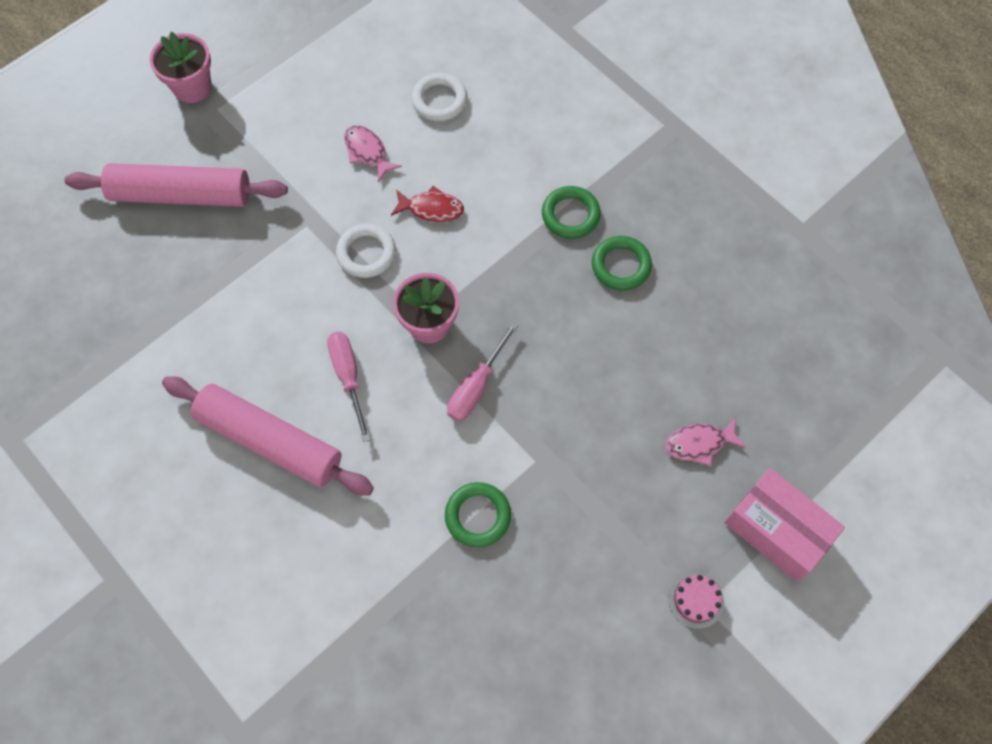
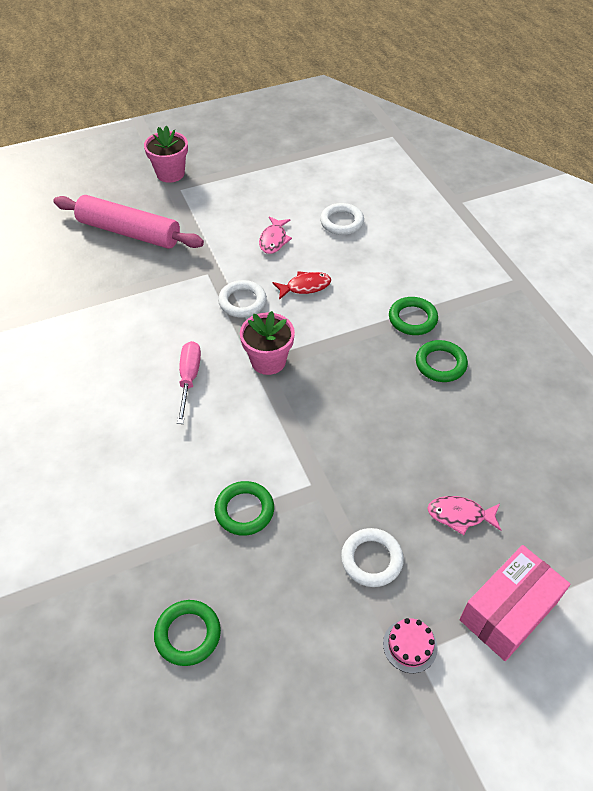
camera: 20 degrees right, 15 degrees down
pink rolling pin [162,377,374,496] -> none
pink fish [344,125,402,182] -> pink fish turned 150 degrees counterclockwise [259,216,292,254]
red fish [391,186,464,222] -> red fish turned 45 degrees counterclockwise [272,271,331,300]
pink screwdriver [447,322,519,422] -> none
pink box [725,468,845,582] -> pink box turned 75 degrees clockwise [459,545,571,661]
none -> green ring [154,600,221,666]
none -> white ring [341,528,404,587]

